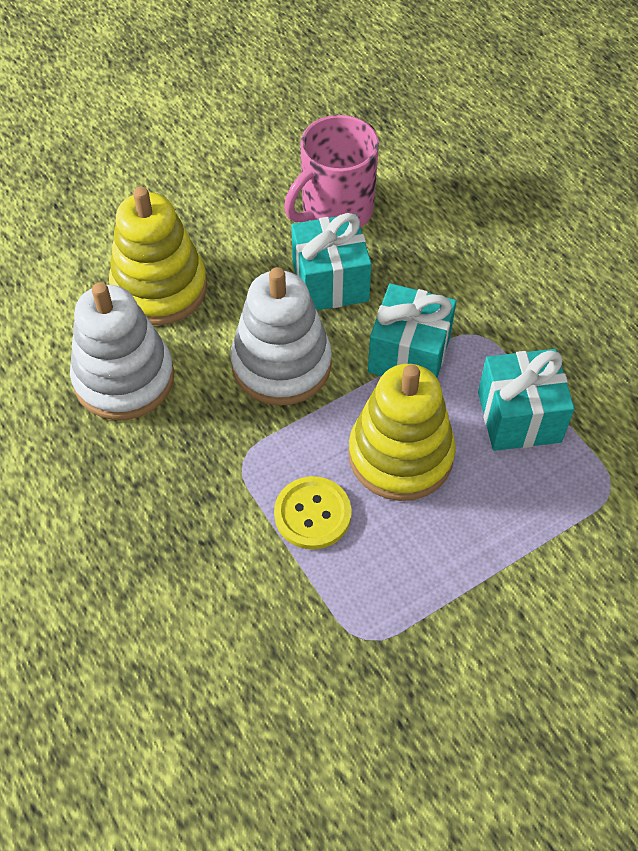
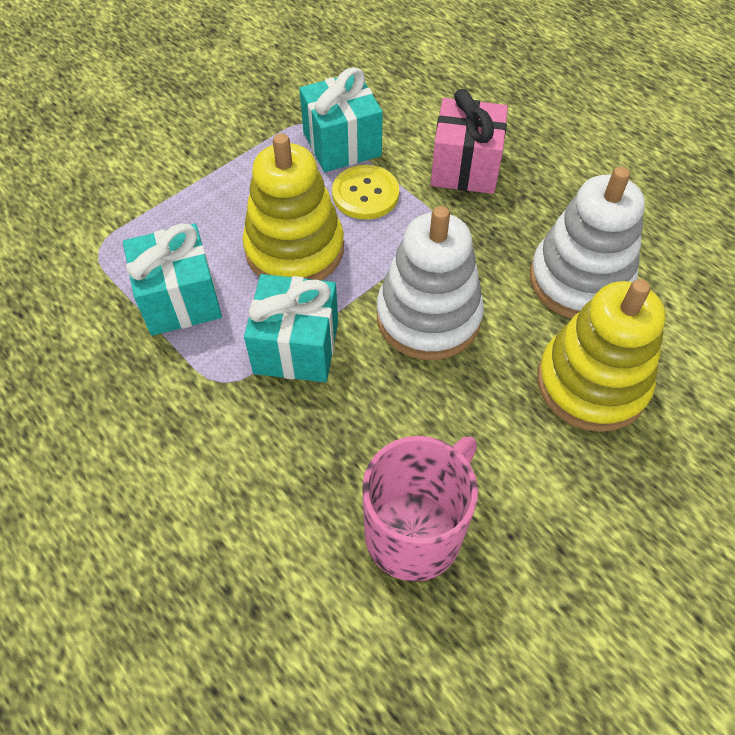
camera: 170 degrees right, 0 degrees up
turquoise gift [291,213,372,310] -> turquoise gift moved to [299,67,383,172]
none -> pink gift [431,89,508,194]

